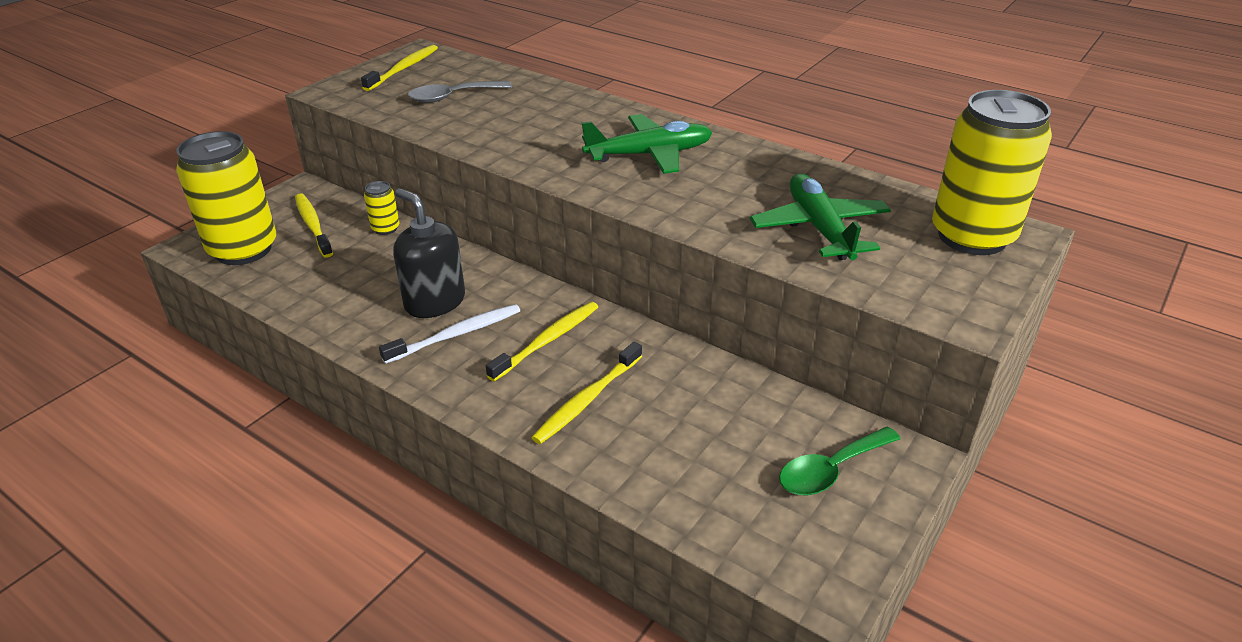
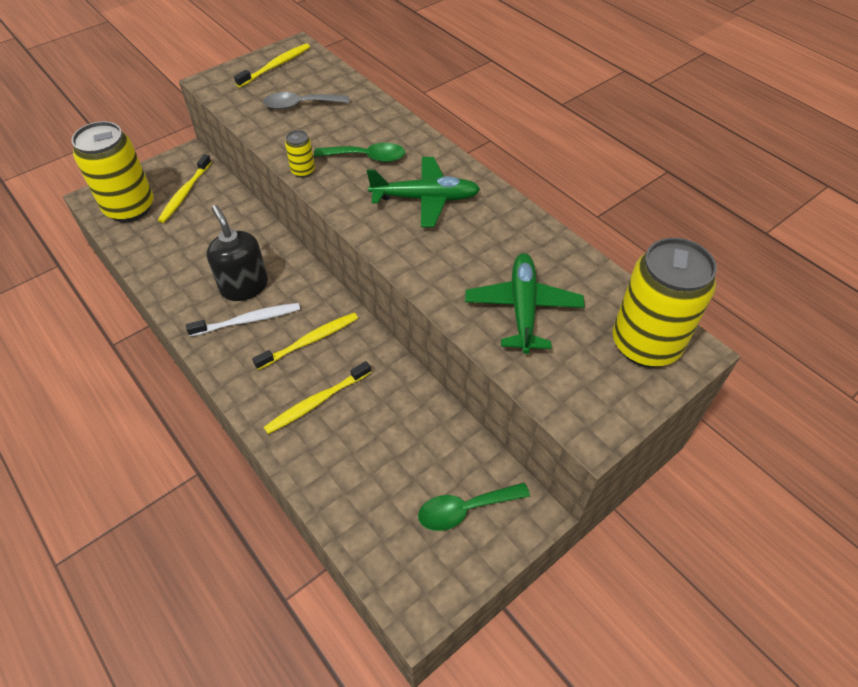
camera: 15 degrees right, 15 degrees up
yellow toothbrush [295,193,333,258] -> yellow toothbrush turned 150 degrees counterclockwise [158,154,212,223]
yellow can [364,181,399,235] -> yellow can moved to [285,130,315,178]
none -> green spoon [314,143,405,162]

